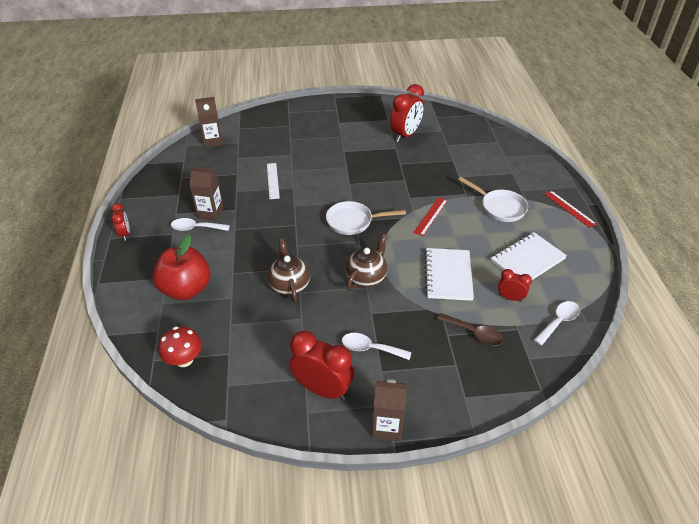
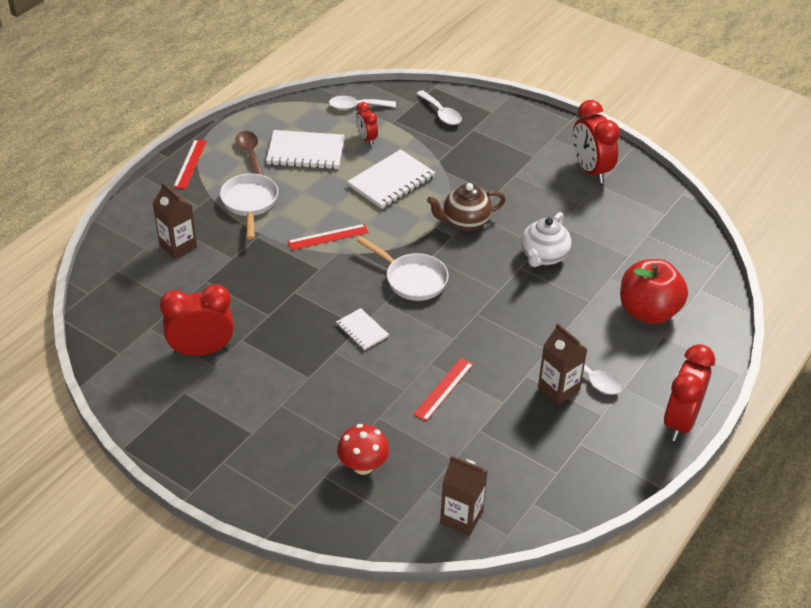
camera: 140 degrees left, 0 degrees up
red clock [112,203,130,241] -> red clock [663,344,715,441], size x1.86
red mushroom [158,326,202,367] -> red mushroom moved to [337,424,389,475]
white ruler [267,163,280,199] -> red ruler [413,358,474,421]
brown teapot [267,238,310,302] -> white teapot [521,212,571,267]
white spoon [342,333,411,360] -> white spoon moved to [416,90,462,125]
brown carton [372,379,407,441] -> brown carton moved to [152,182,197,259]
brown spoon [437,313,503,346] -> brown spoon moved to [236,131,263,175]
none -> white notebook [336,308,389,350]

